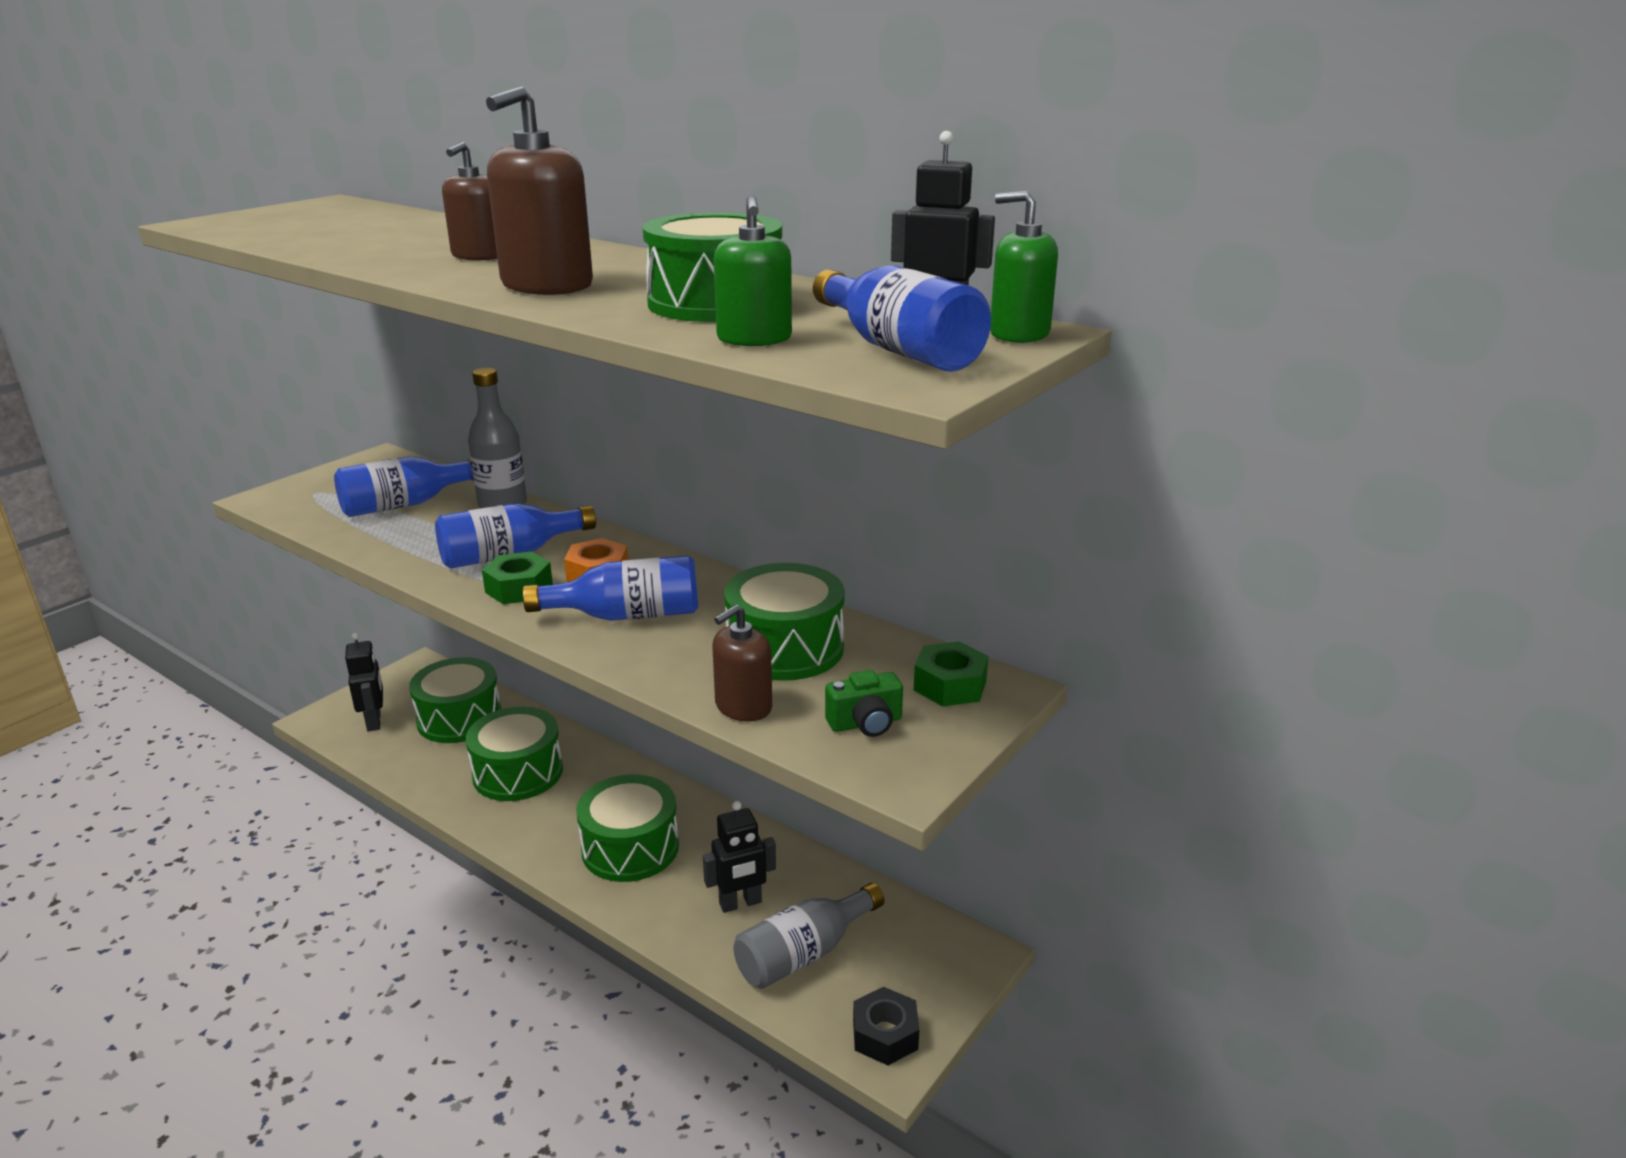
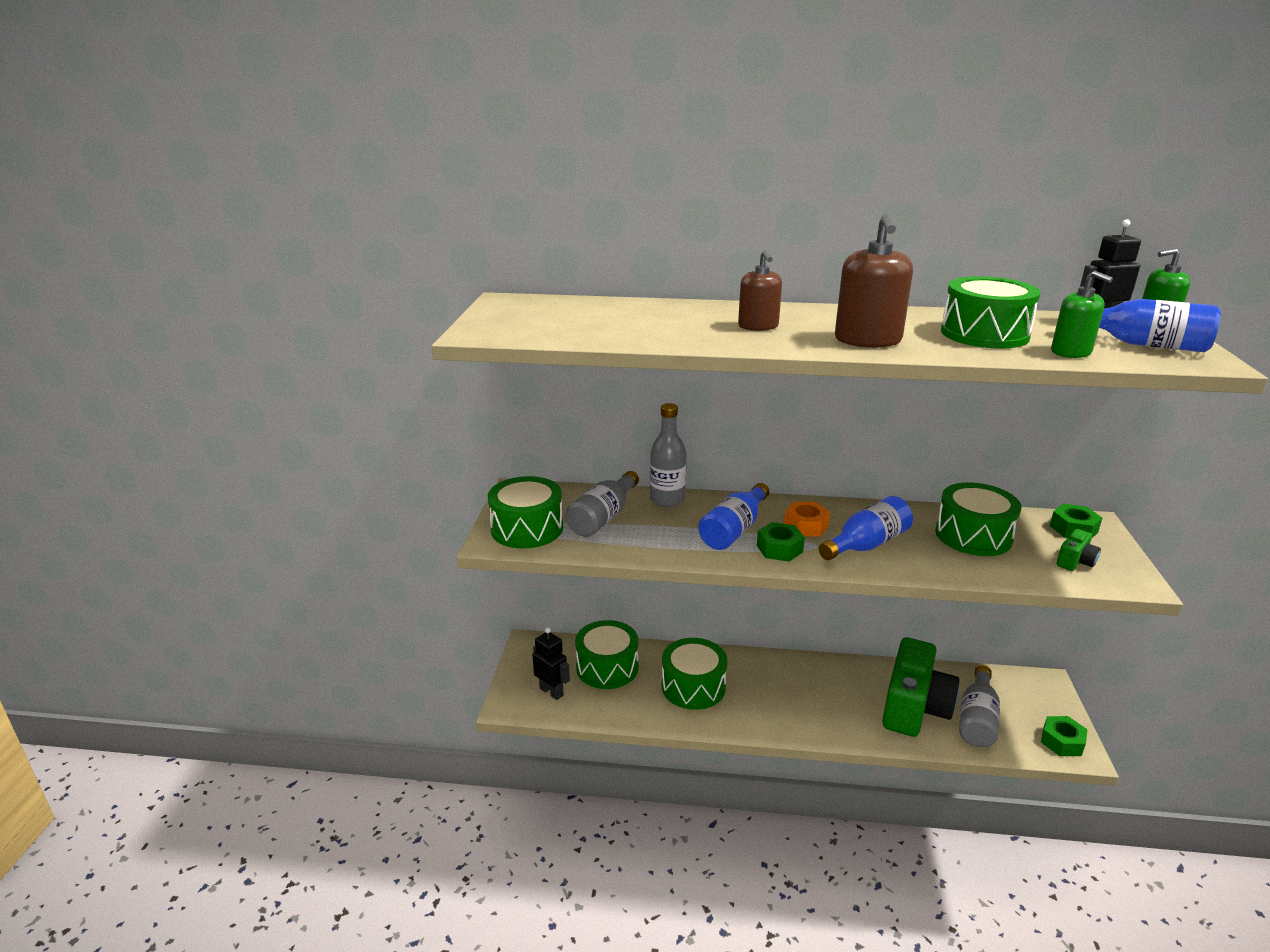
camera: 30 degrees left, 0 degrees up
blue bottle [334,456,474,517] -> grey bottle [565,471,639,537]
green drum [576,774,679,882] -> green drum moved to [488,476,563,549]
black robot [703,801,776,913] -> green camera [882,637,959,737]
brown soap dispenser [712,604,772,722] -> none
black nut [853,987,919,1065] -> green nut [1041,716,1088,756]

